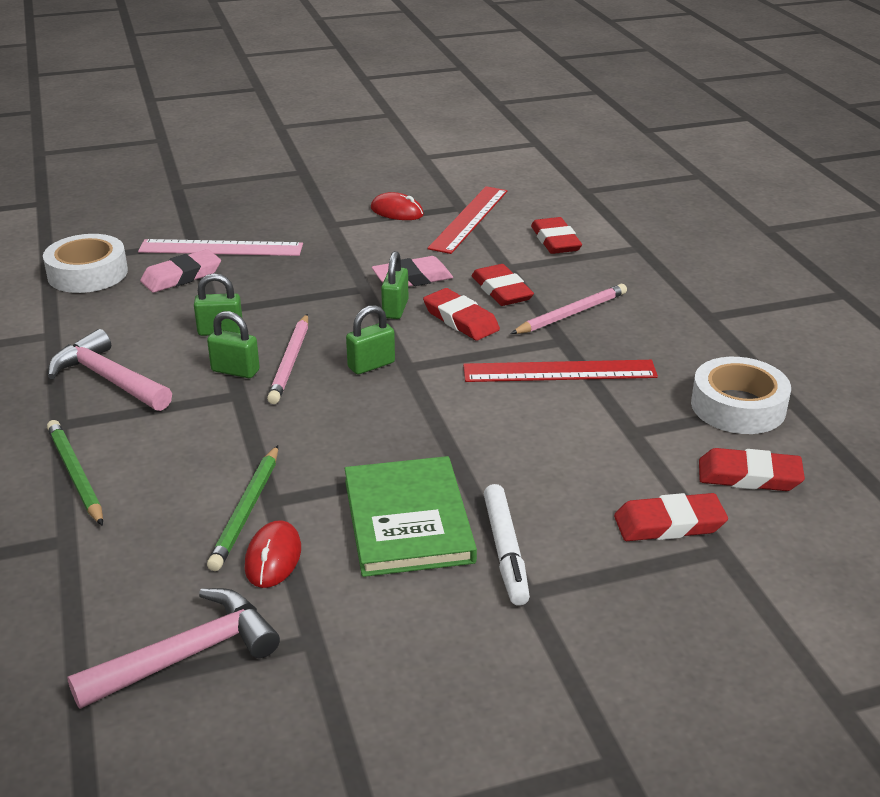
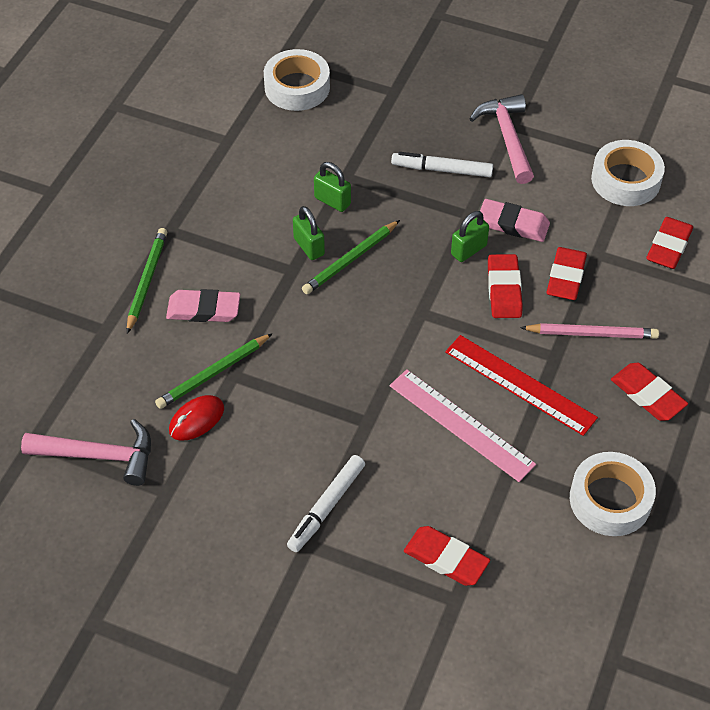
camera: 40 degrees right, 20 degrees up
pink hammer [48,329,172,411] -> pink hammer moved to [469,94,534,184]
pink ruler [138,239,303,256] -> pink ruler moved to [389,369,536,482]
pink eraser [140,249,221,293] -> pink eraser moved to [166,289,240,322]
pink pencil [267,314,308,404] -> green pencil [302,220,400,294]
green book [345,456,477,577] -> none
green padlock [346,305,395,375] -> none
red mouse [371,192,424,220] -> none
red ruler [428,186,508,254] -> white tape [591,140,665,206]
red eraser [699,448,805,491] -> red eraser moved to [611,363,688,421]
none -> white marker [391,152,493,177]

